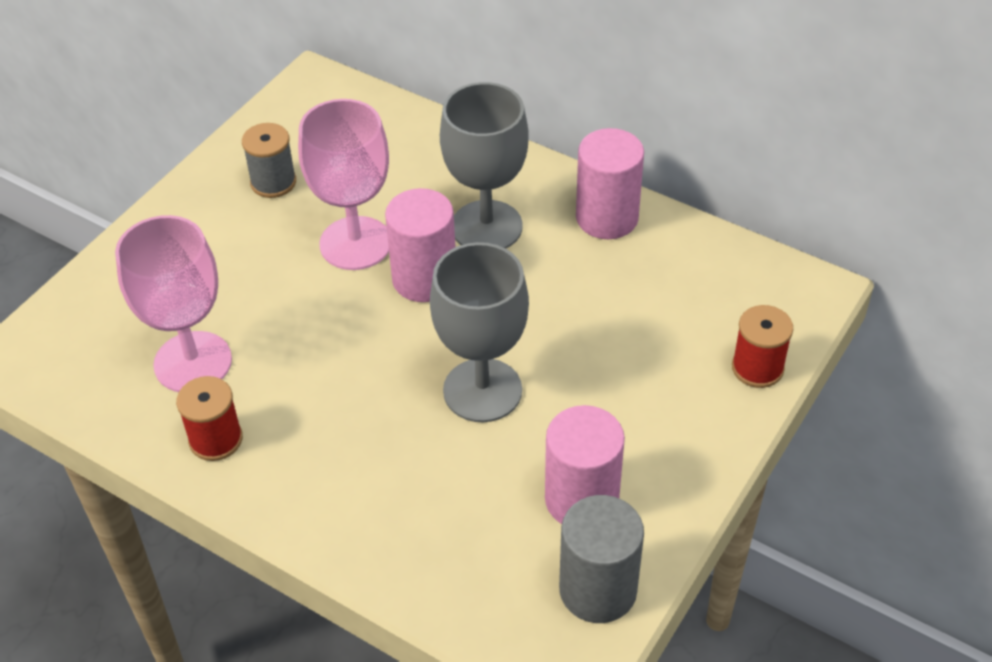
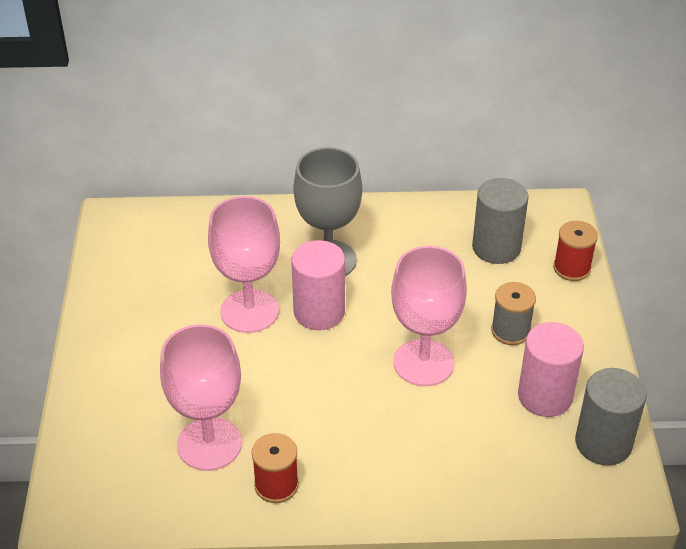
camera: 35 degrees left, 5 degrees down
grey spool [242,123,296,198] -> grey spool moved to [491,282,536,345]
grey goblet [430,242,529,422] -> pink goblet [391,246,467,386]
pink cylinder [576,128,644,239] -> none
none -> grey cylinder [472,178,528,264]

